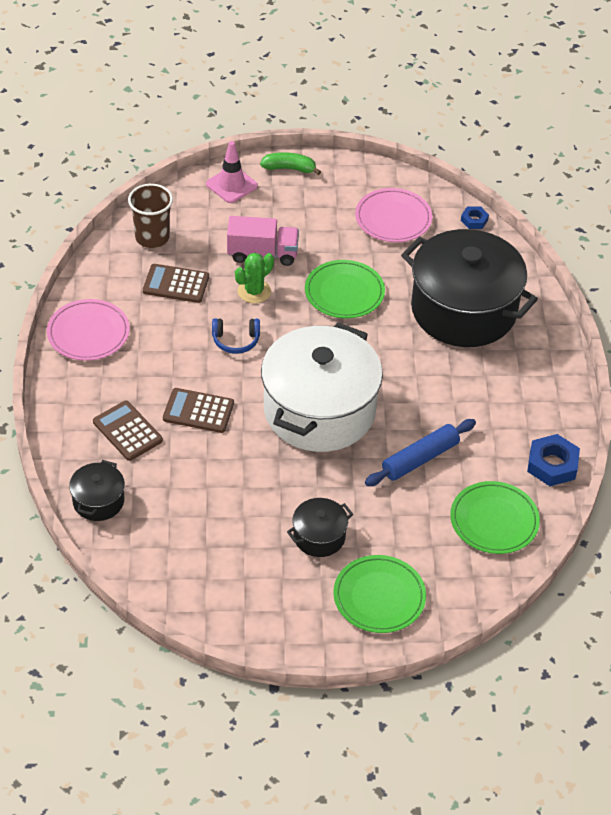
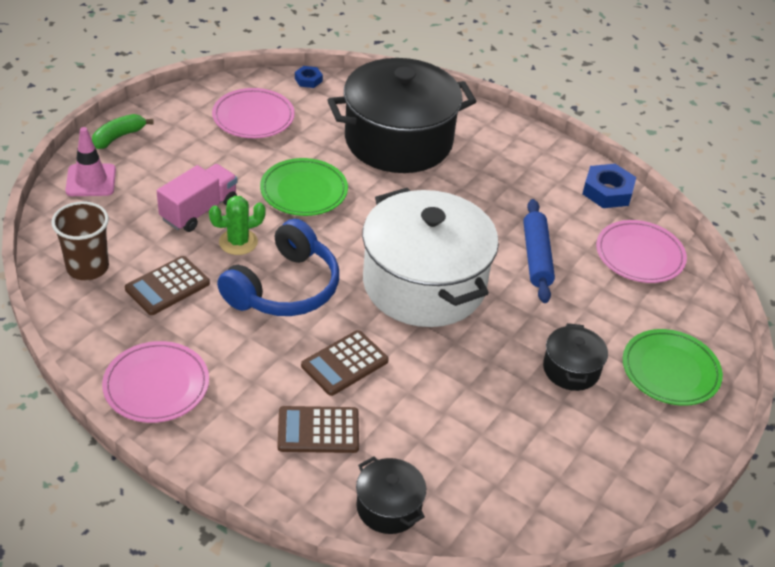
camera: 55 degrees left, 5 degrees down
blue headphones [212,318,260,354] -> blue headphones [217,219,339,316], size x1.99
green cactus [235,253,274,303] -> green cactus turned 75 degrees clockwise [209,196,266,255]
green plate [450,481,540,554] -> pink plate [596,220,687,283]

